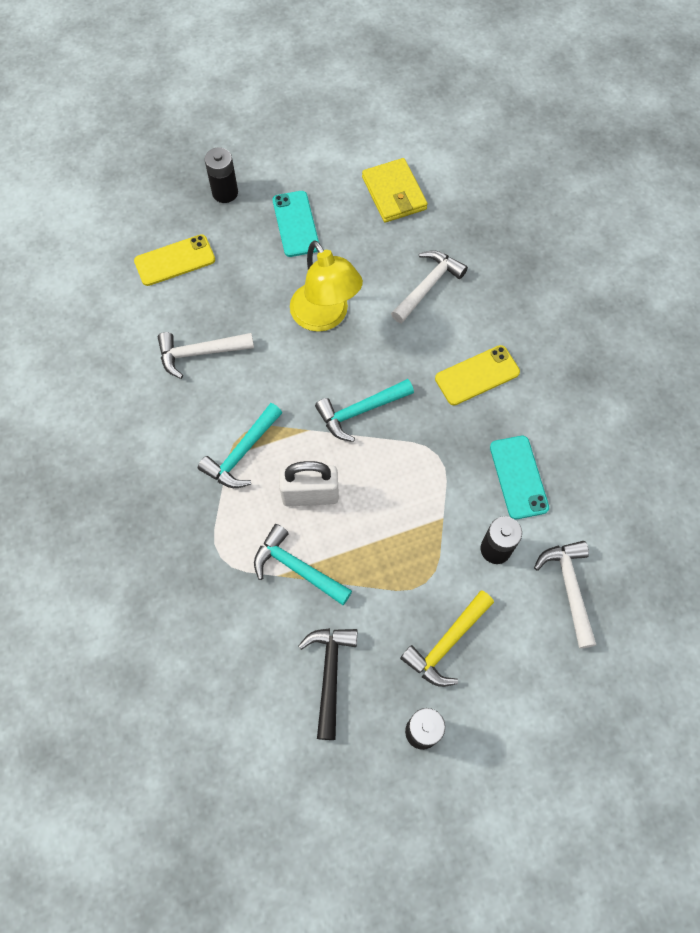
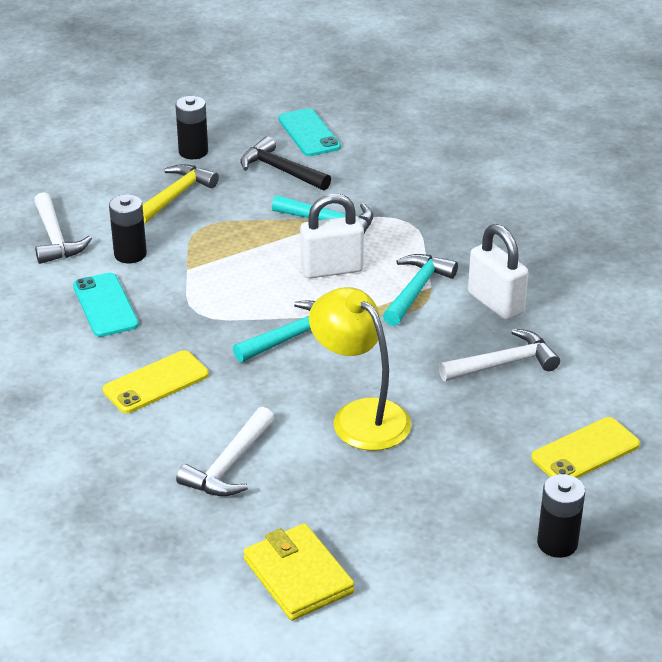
camera: 170 degrees right, 30 degrees down
turquoise phone [273,191,319,257] -> turquoise phone moved to [278,108,341,156]
black hammer [298,628,358,740] -> black hammer turned 135 degrees clockwise [240,136,331,191]
none -> white padlock [468,224,529,320]

